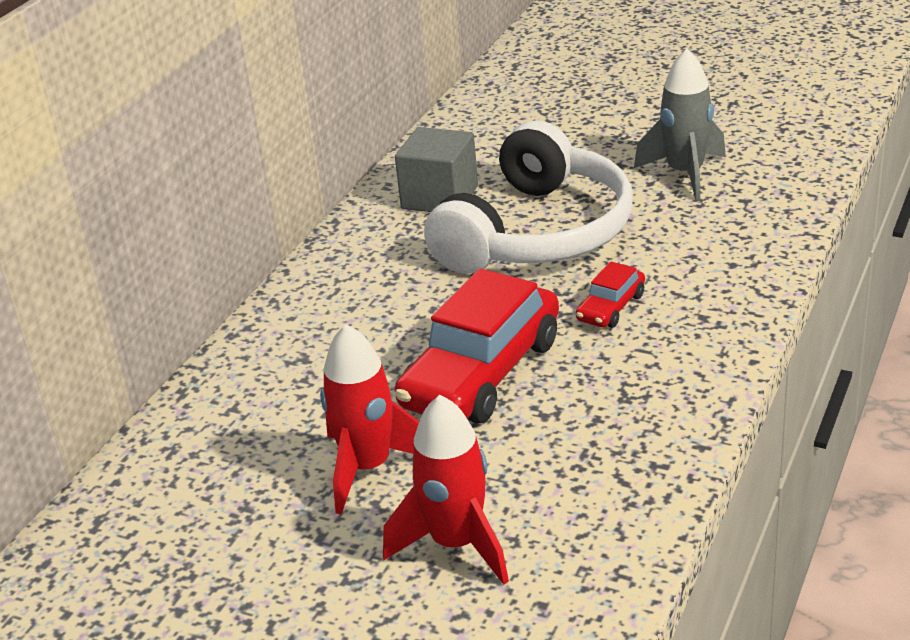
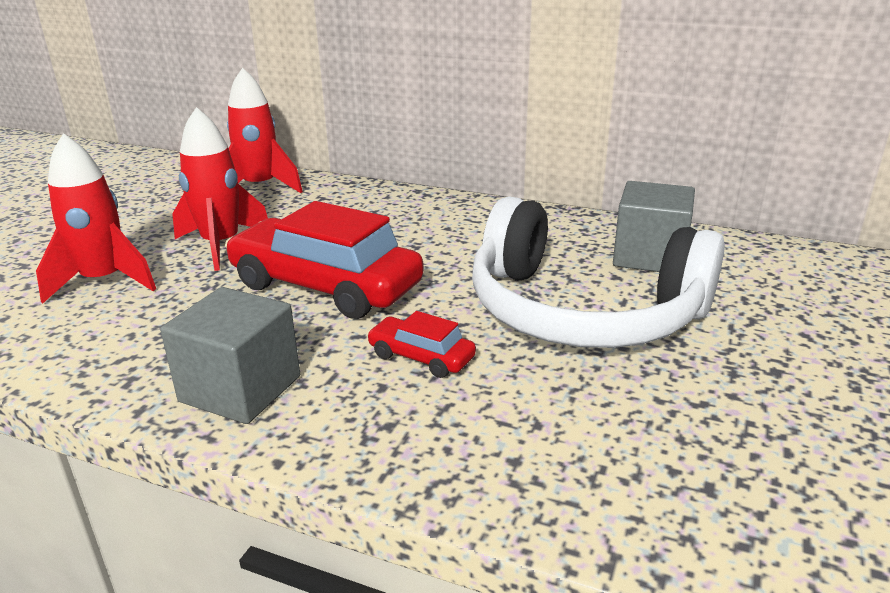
camera: 85 degrees right, 5 degrees down
grey rocket [634,49,726,201] -> none
none -> grey cube [160,287,300,424]
none -> red rocket [227,68,303,193]

